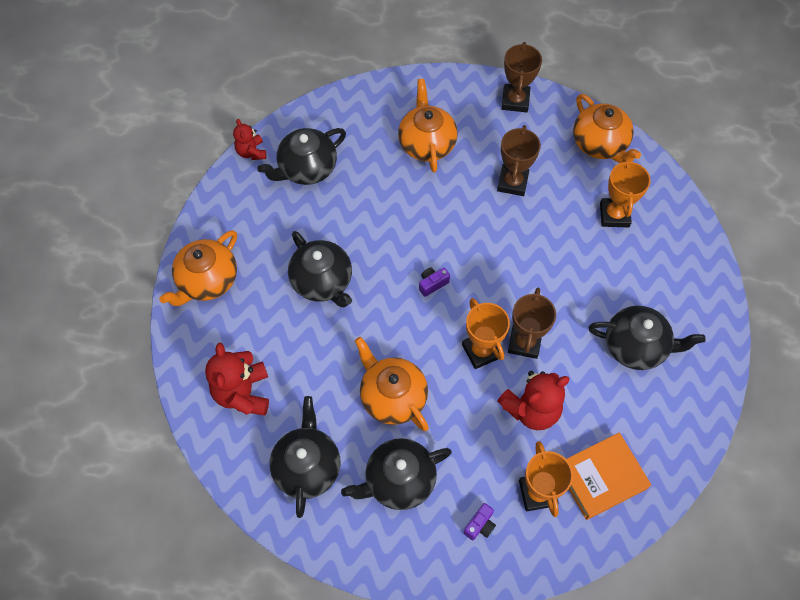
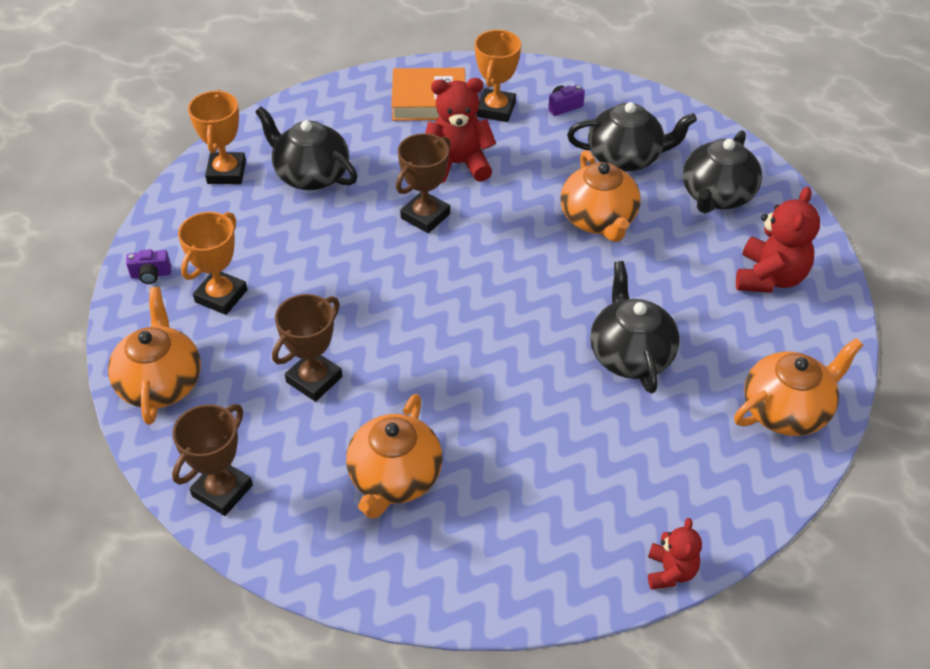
camera: 155 degrees left, 15 degrees down
black teapot [257,128,346,185] -> none
purple camera [419,267,450,297] -> purple camera moved to [126,249,171,284]
orange trophy [462,298,510,369] -> orange trophy moved to [188,90,246,184]

